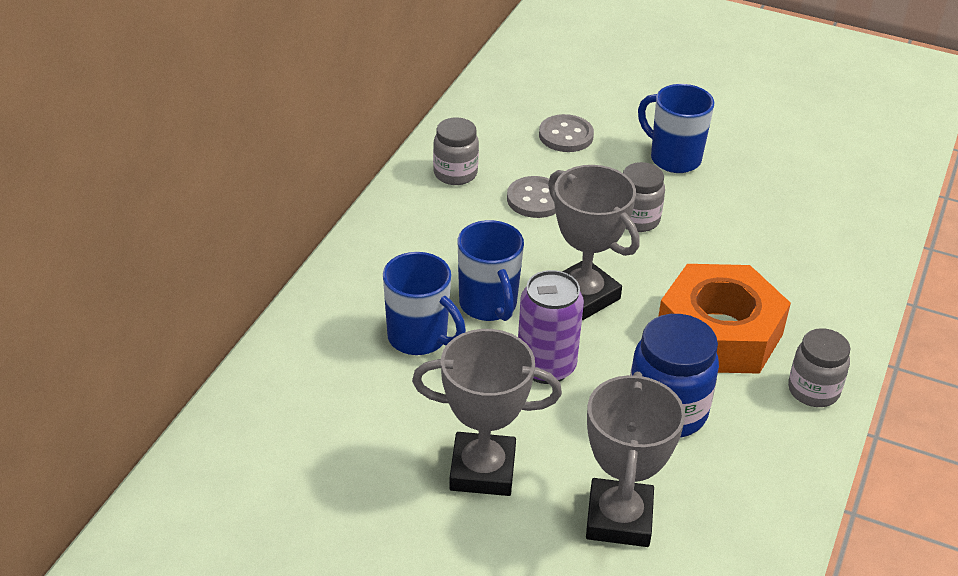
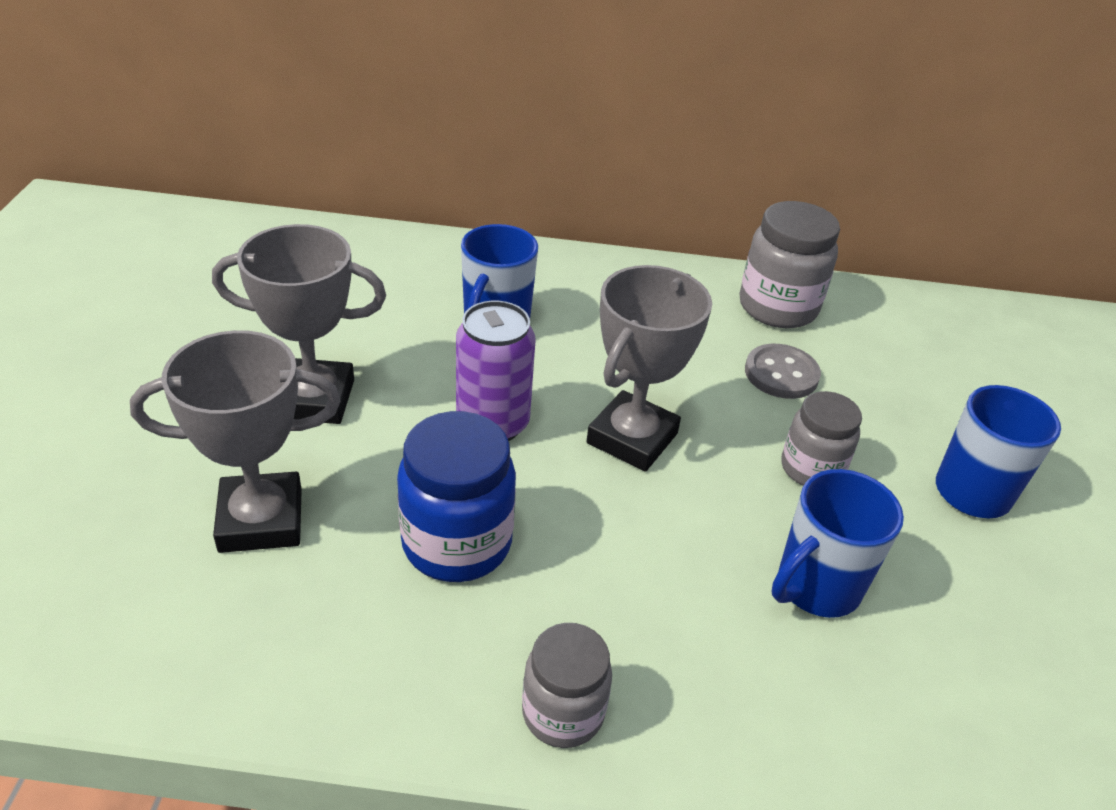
camera: 70 degrees right, 0 degrees up
grey trophy [412,329,562,496] -> grey trophy turned 75 degrees counterclockwise [212,224,386,424]
grey jar [433,118,479,185] -> grey jar [739,201,840,328], size x1.53
blue mug [458,220,524,321] -> blue mug moved to [771,469,904,618]
grey button [539,114,594,152] -> none
orange nut [658,264,791,374] -> none

